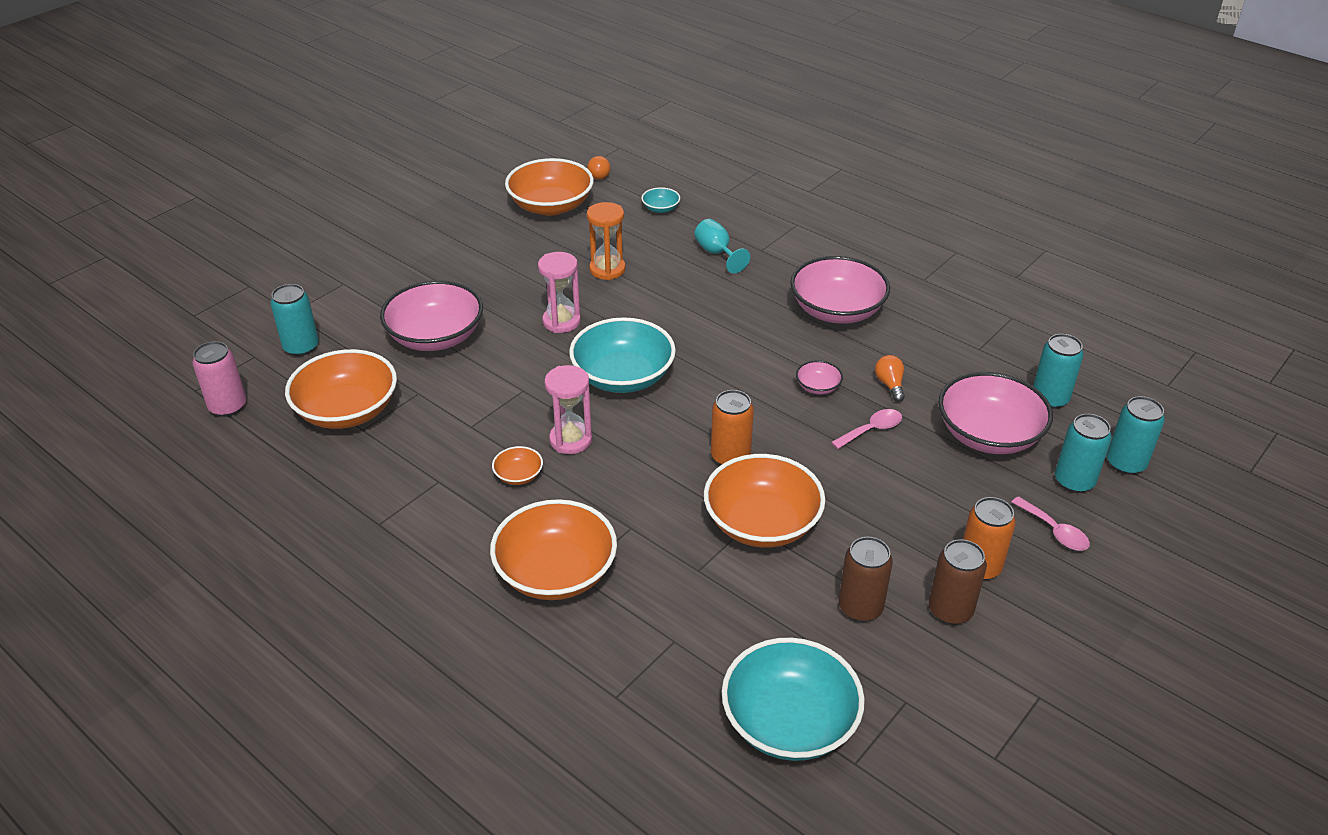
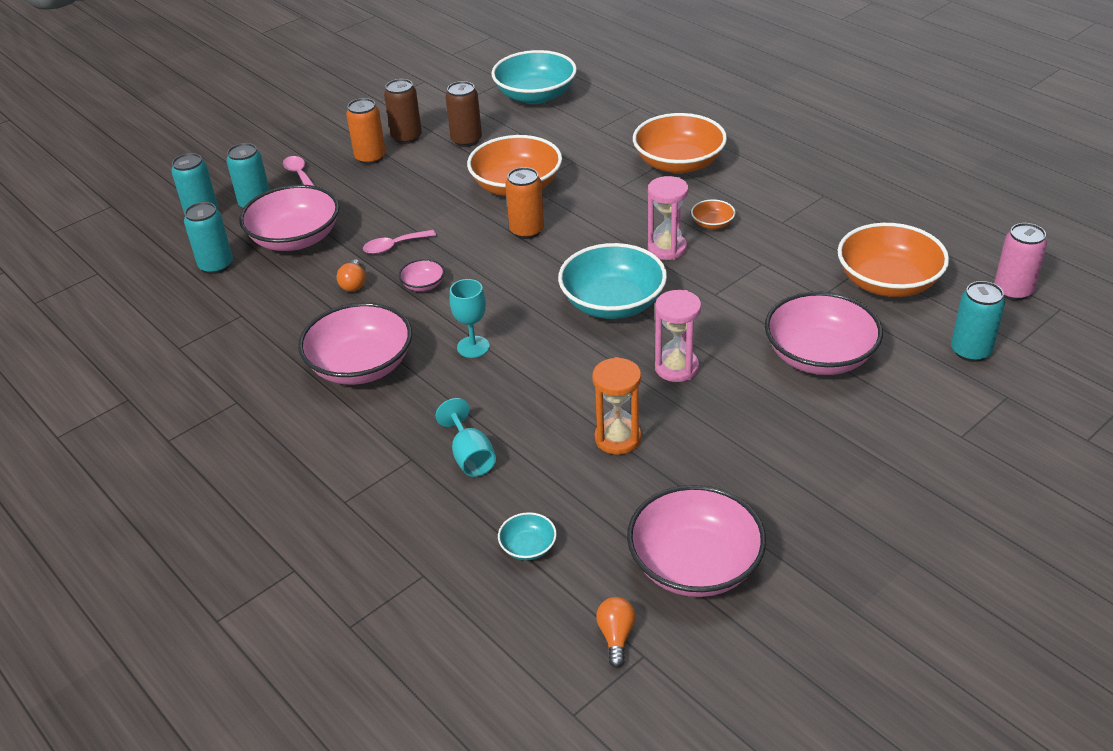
camera: 170 degrees left, 0 degrees up
orange bowl [505,158,594,216] -> pink bowl [627,485,766,597]
none -> turquoise goblet [450,279,490,358]

